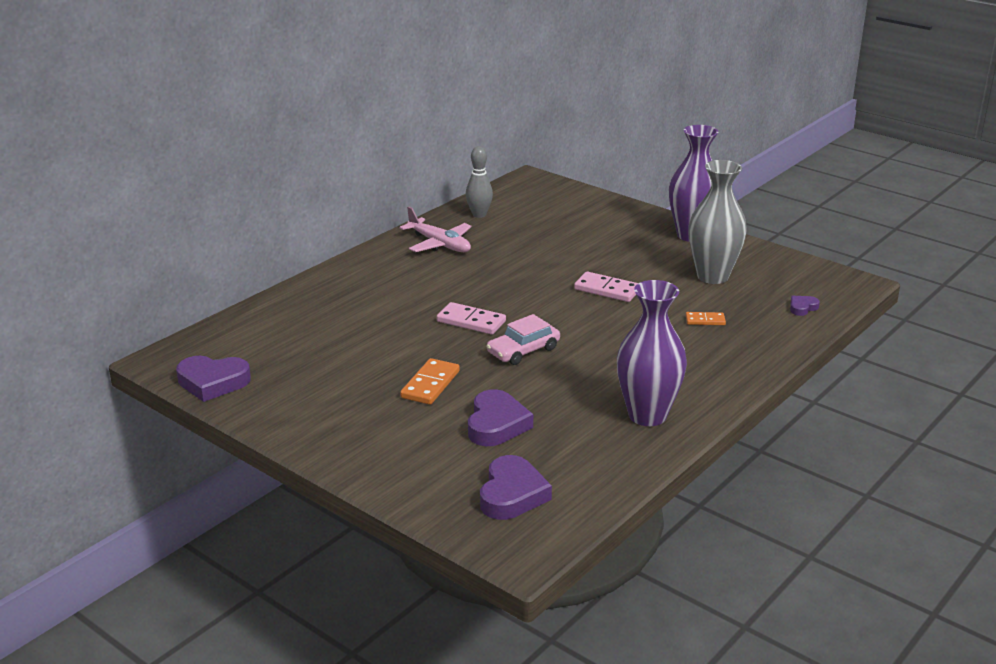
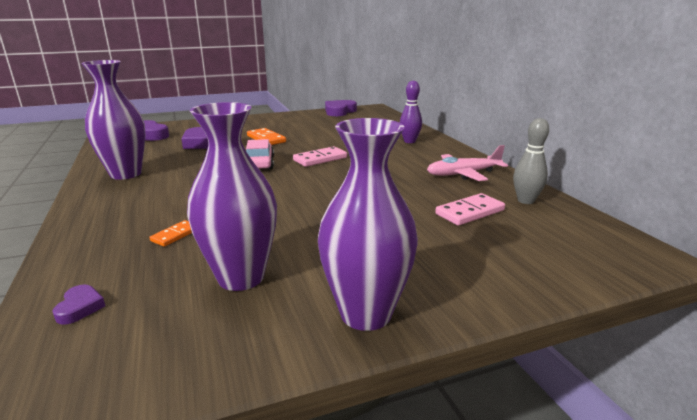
camera: 120 degrees right, 5 degrees down
pink domino [574,271,638,302] -> pink domino moved to [435,193,505,226]
grey vase [688,160,747,284] -> purple vase [187,102,277,291]
none -> purple bowling pin [400,81,422,143]

